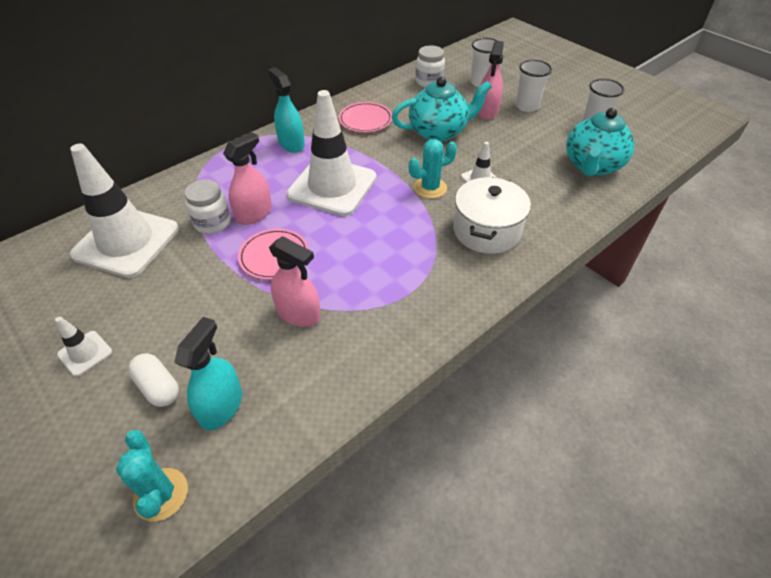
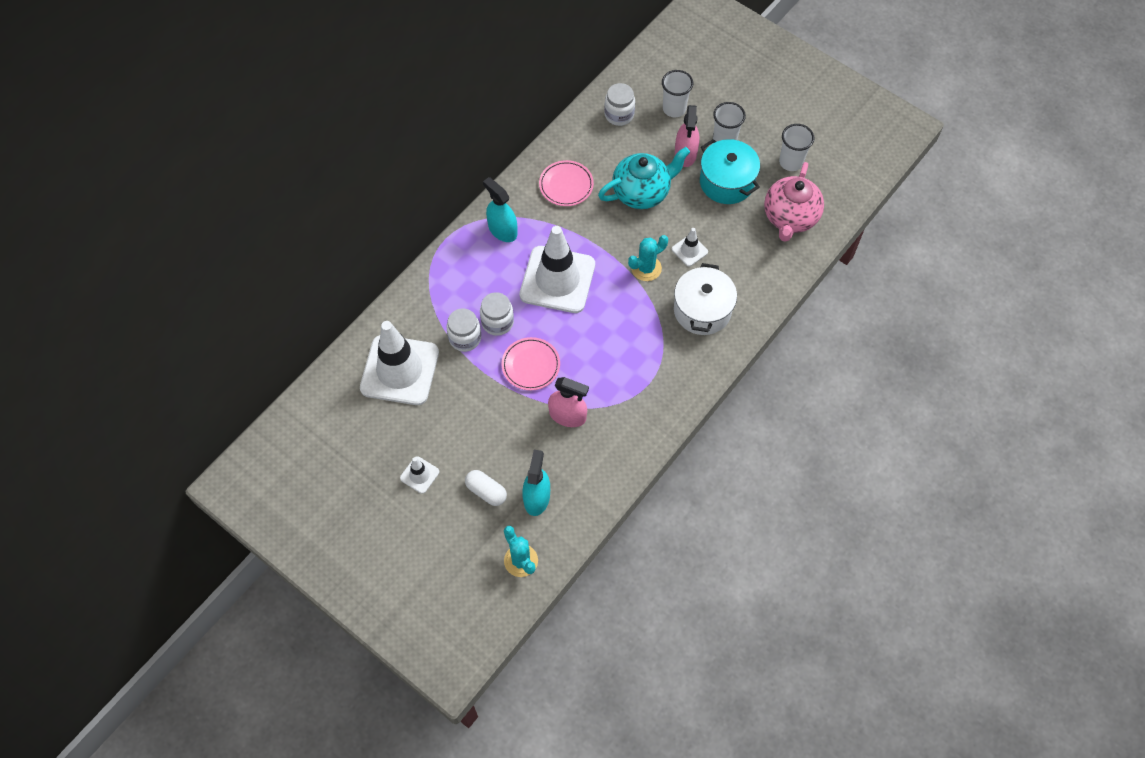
camera: 10 degrees left, 15 degrees up
pink spray bottle [223,132,272,225] -> white jar [480,292,514,336]
turquoise teapot [566,108,635,176] -> pink teapot [764,162,824,242]
none -> turquoise pot [700,139,760,204]

